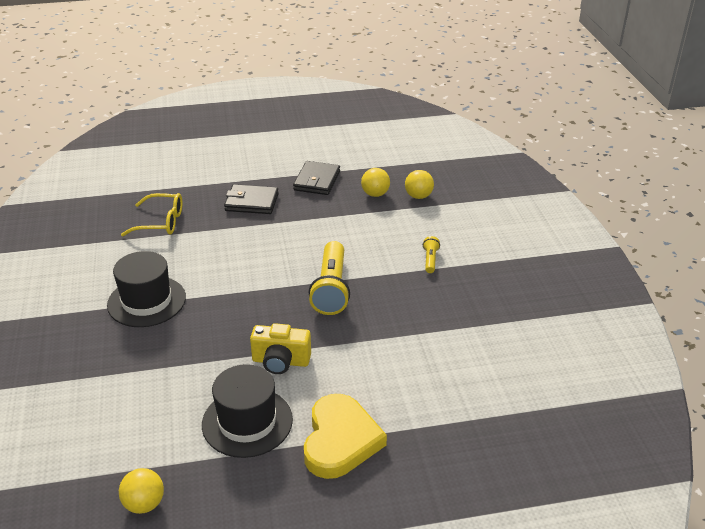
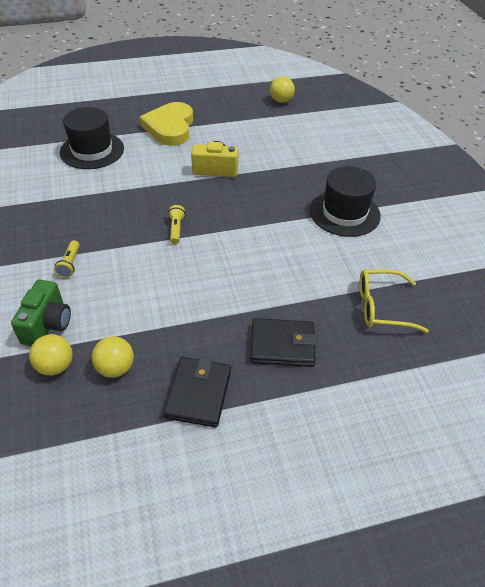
camera: 175 degrees right, 10 degrees up
black hat [202,364,293,458] -> black hat moved to [60,107,124,169]
yellow flashlight [308,241,350,315] -> yellow flashlight [168,205,186,244], size x0.46
none -> green camera [11,279,71,346]

